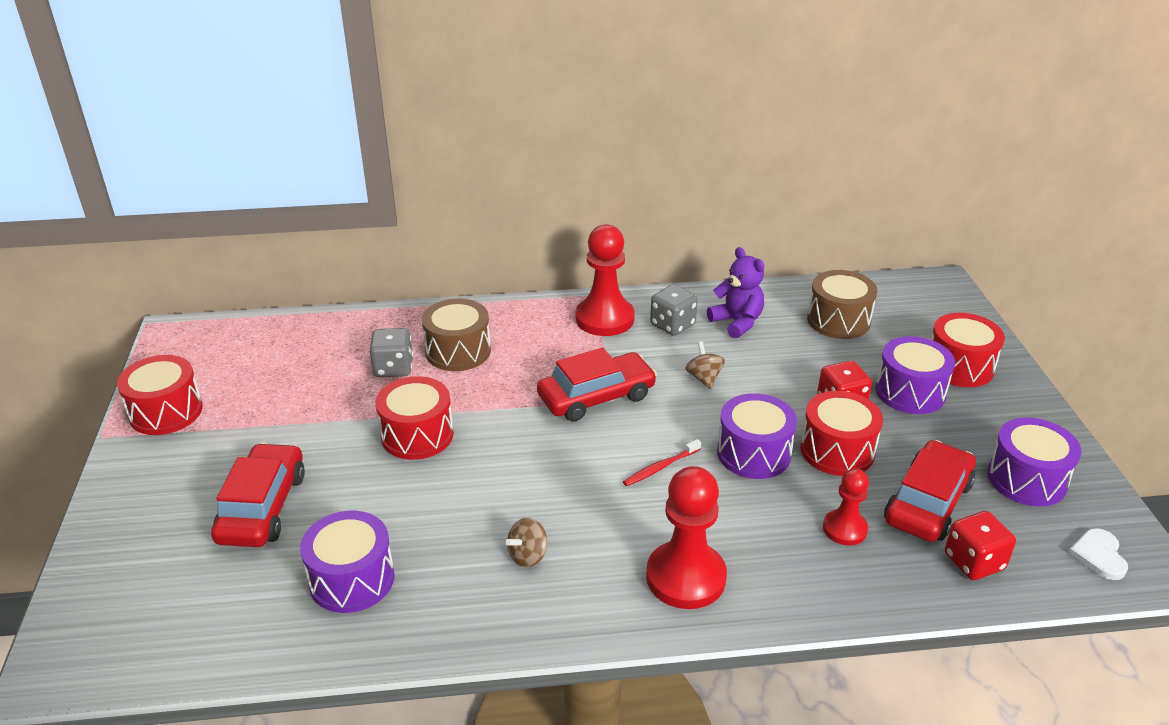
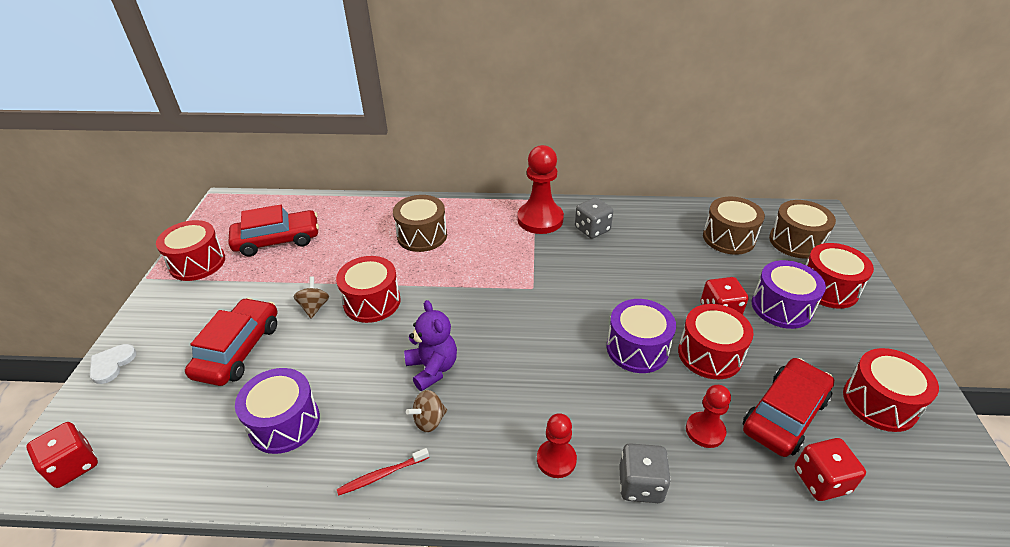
camera: 10 degrees right, 5 degrees up
grey dice [370,328,413,377] -> grey dice moved to [619,443,671,503]
red car [537,347,657,422] -> red car moved to [228,204,319,257]
red toothbrush [623,439,701,486] -> red toothbrush moved to [337,448,429,496]
red pawn [646,466,727,609] -> red pawn [537,413,577,478], size x0.57
brown spinning top [685,341,725,389] -> brown spinning top moved to [293,276,329,318]
purple teddy bear [707,247,764,338] -> purple teddy bear moved to [404,300,457,391]
purple drum [987,417,1081,507] -> red drum [843,348,939,432]
white heart [1068,528,1128,580] -> white heart moved to [90,344,137,384]
none -> red dice [26,422,98,488]
none -> brown drum [769,200,836,258]

